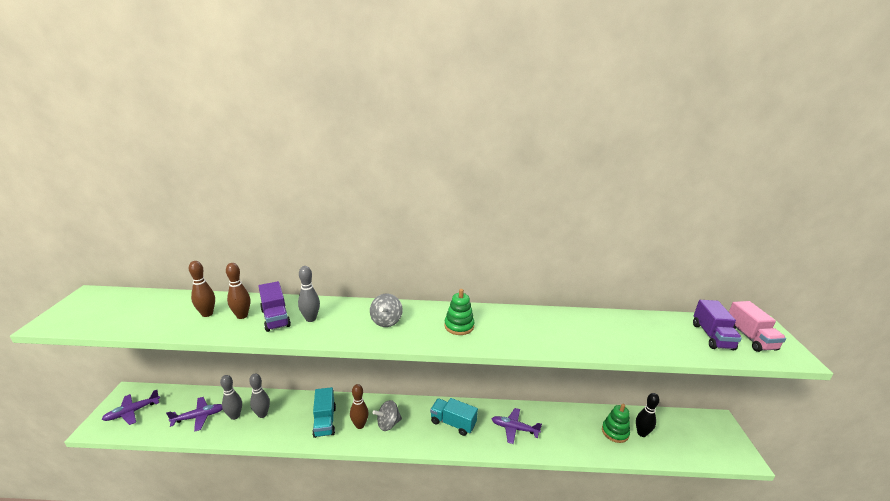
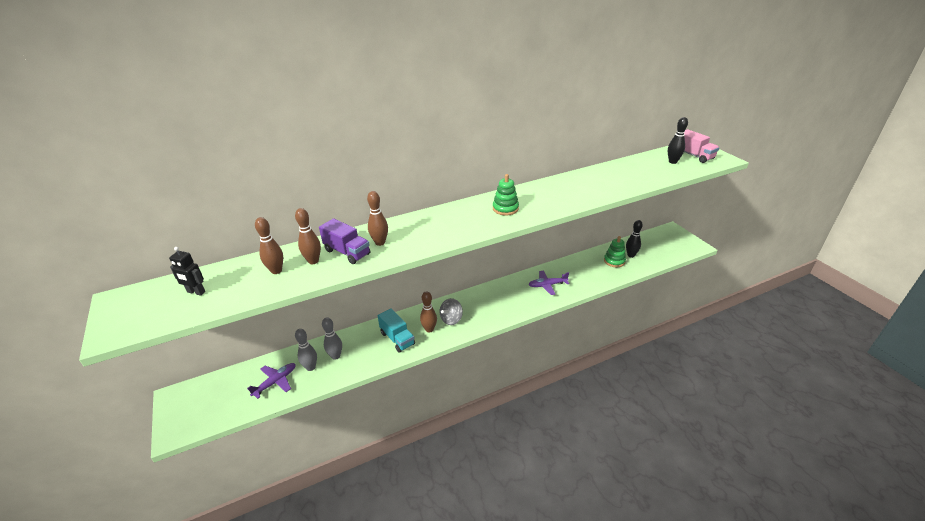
camera: 25 degrees left, 10 degrees up
purple plane [102,390,160,425] -> none
grey bowling pin [298,266,320,322] -> brown bowling pin [367,191,388,246]
grey spinning top [370,294,403,327] -> none
turquoise truck [430,398,478,436] -> none
purple truck [693,300,742,350] -> black bowling pin [668,117,688,164]
none -> black robot [169,247,205,296]

